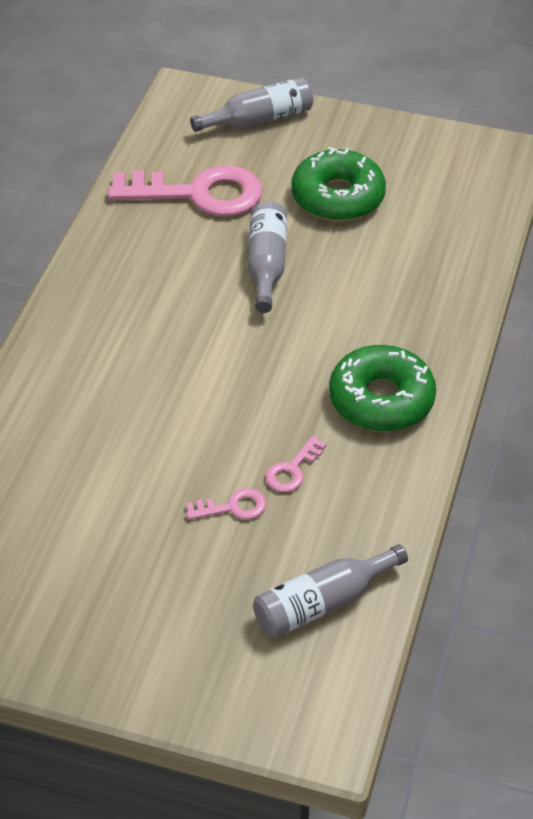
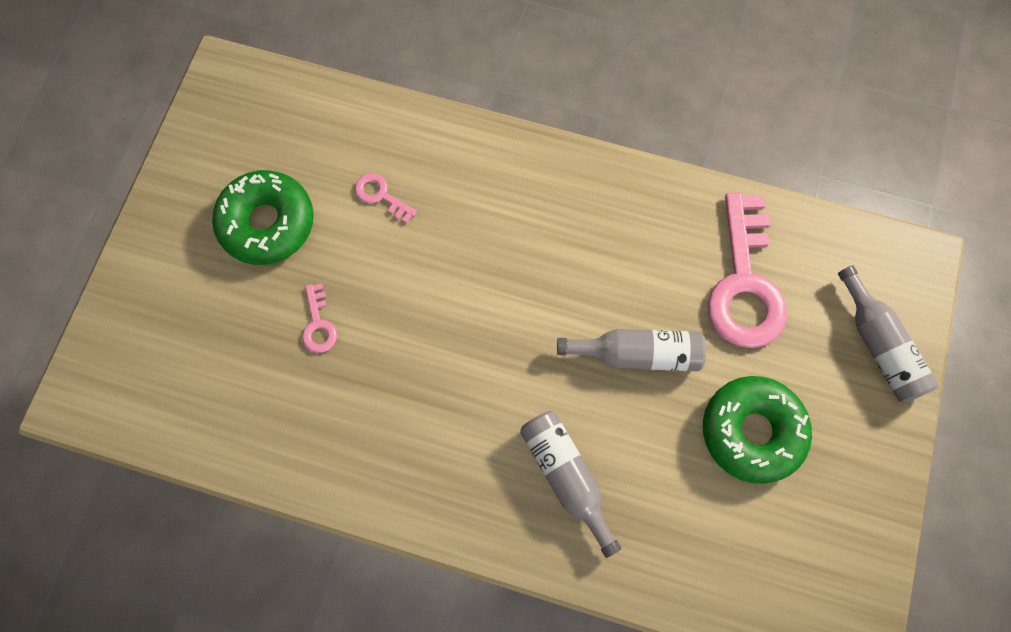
camera: 90 degrees right, 25 degrees up
grey bottle [253,544,408,638] -> grey bottle moved to [520,411,622,558]
pink key [266,436,326,492] -> pink key moved to [355,173,417,223]
green donut [329,345,436,431] -> green donut moved to [212,170,314,265]

